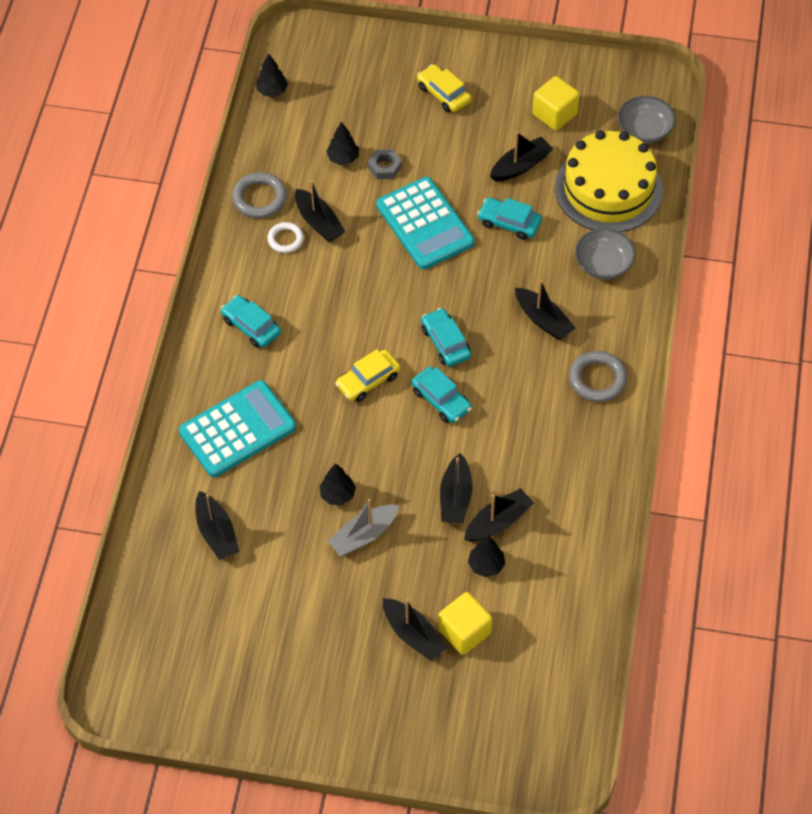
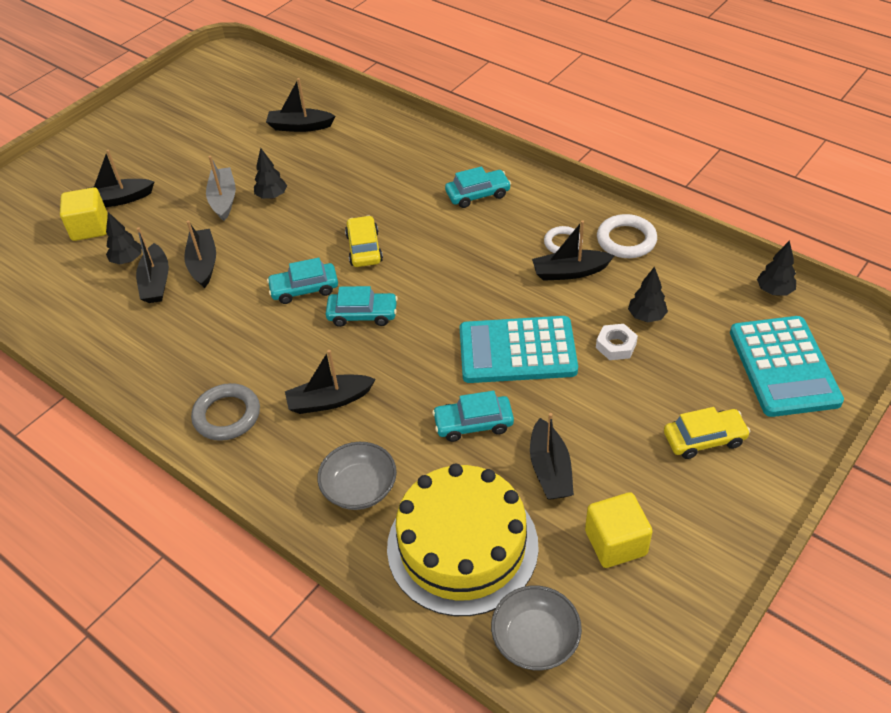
camera: 120 degrees right, 10 degrees down
turquoise calculator [179,380,296,477] -> turquoise calculator moved to [730,316,844,417]
grey ring [232,172,287,218] -> white ring [597,214,657,258]
grey nut [368,149,402,179] -> white nut [596,324,638,360]
black boat [440,453,472,524] -> black boat turned 45 degrees clockwise [184,221,216,288]
turquoise car [477,198,542,240] -> turquoise car turned 150 degrees counterclockwise [432,391,514,442]

